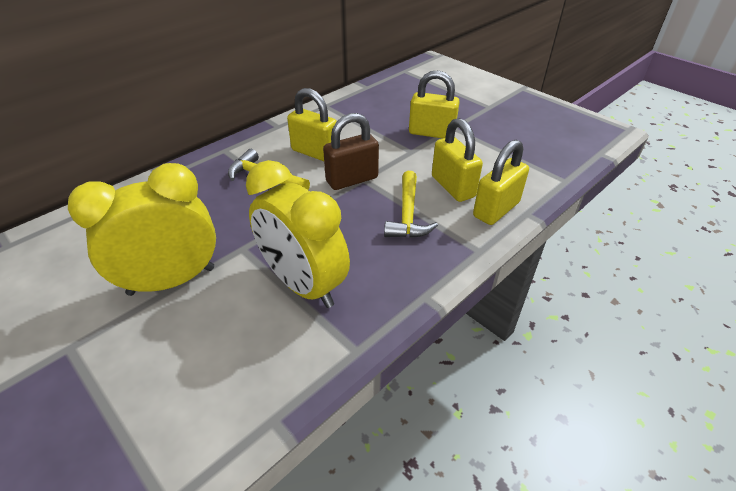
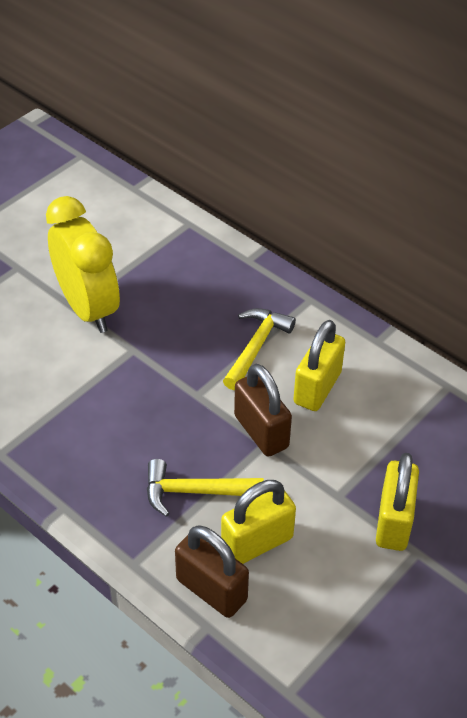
camera: 85 degrees right, 5 degrees up
yellow clock [246,160,350,308] -> none
yellow padlock [473,140,529,225] -> brown padlock [175,525,249,618]

